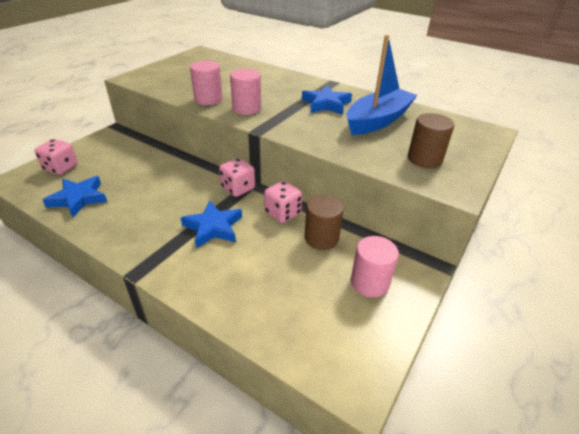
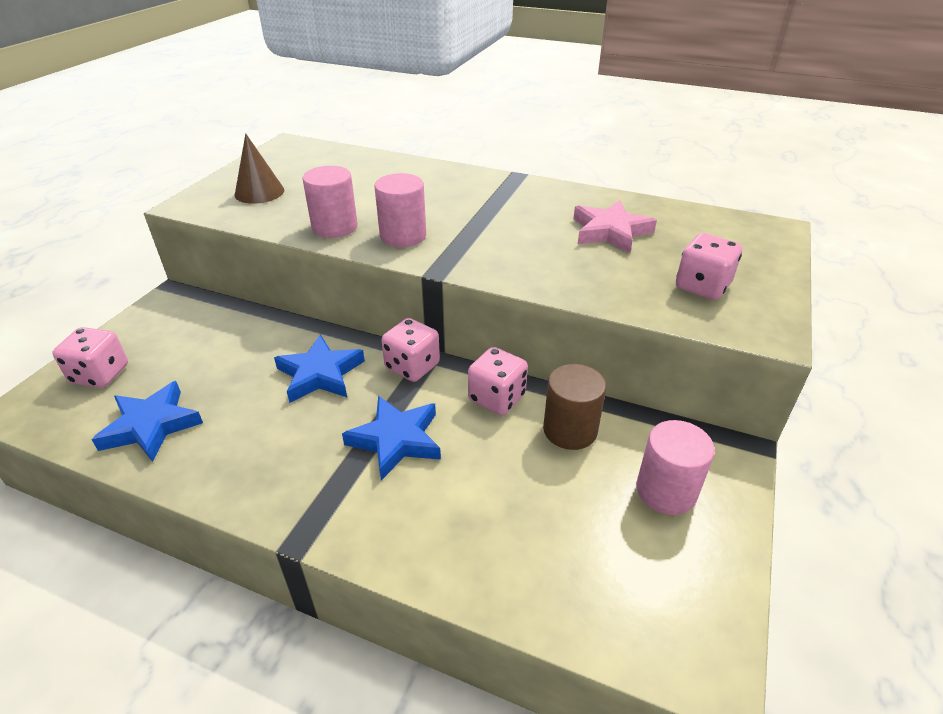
camera: 10 degrees left, 0 degrees up
blue star [302,86,352,115] -> blue star moved to [274,334,365,403]
blue boat [347,35,417,135] -> pink star [574,200,657,253]
brown cylinder [408,113,454,168] -> pink dice [676,233,742,300]
none -> brown cone [235,133,284,204]

